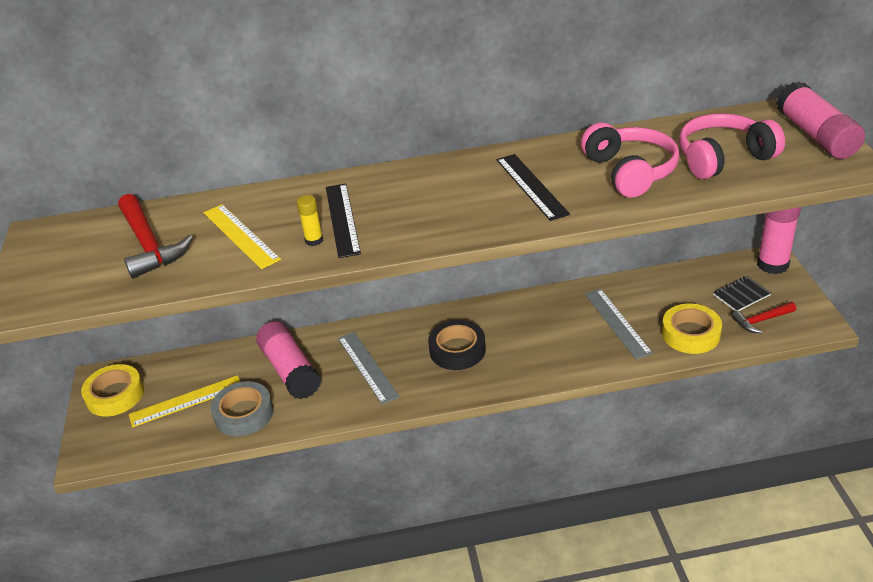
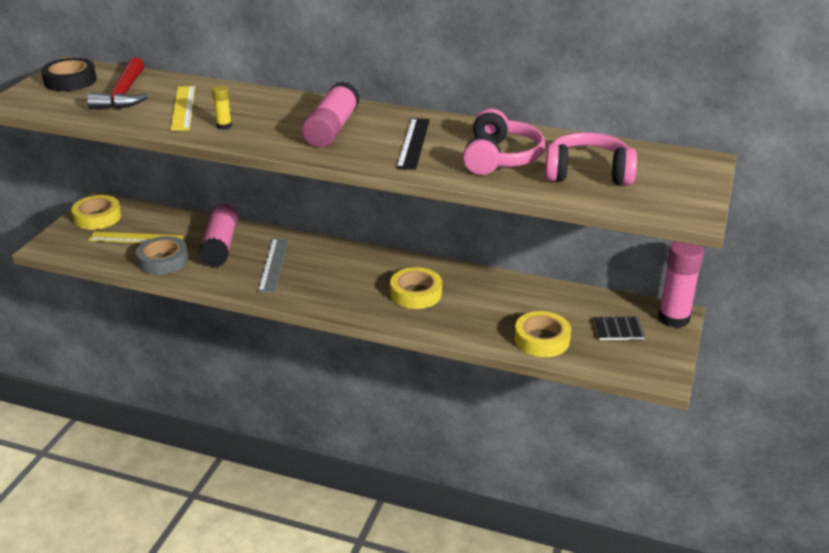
camera: 25 degrees right, 5 degrees down
black ruler [326,184,361,258] -> none
black tape [428,320,486,370] -> black tape moved to [41,58,97,91]
grey ruler [585,289,653,359] -> none
red hammer [732,302,796,334] -> none
pink glue stick [776,81,865,159] -> pink glue stick moved to [302,81,360,148]
none -> yellow tape [390,267,442,309]

